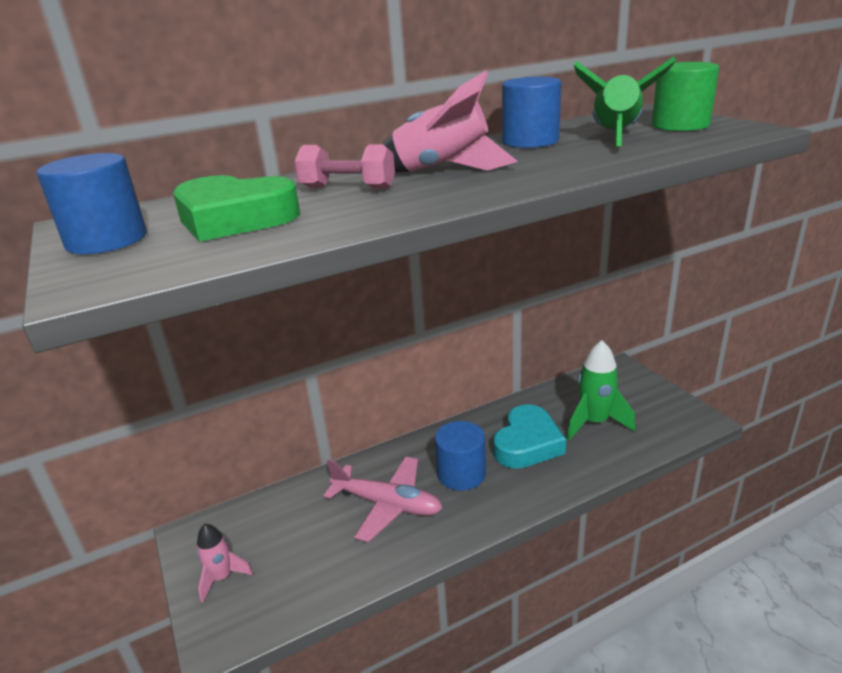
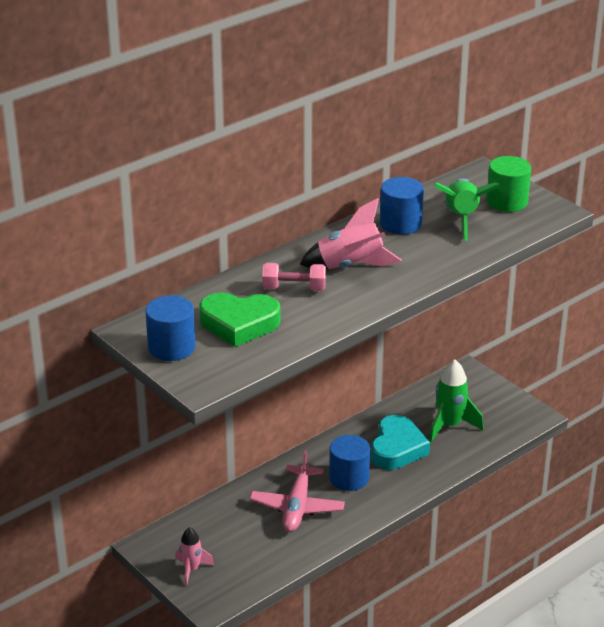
camera: 15 degrees left, 5 degrees up
pink plane [323,456,442,542] -> pink plane turned 90 degrees clockwise [249,450,345,532]

